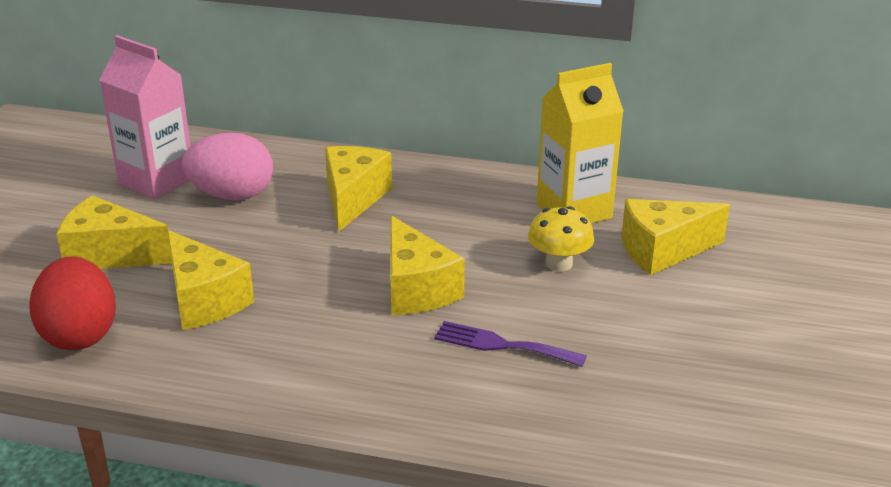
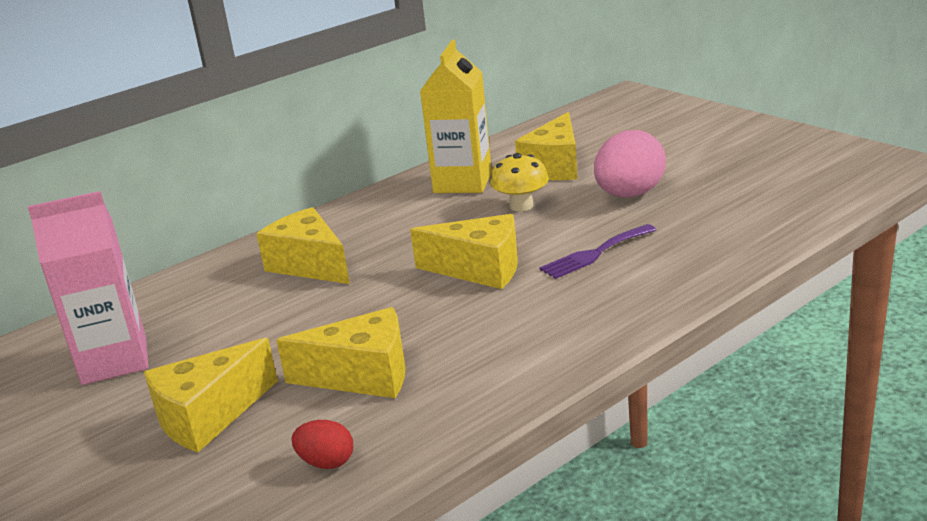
camera: 50 degrees left, 5 degrees down
red egg [29,256,116,350] -> red egg [292,420,353,469], size x0.50
pink egg [182,132,273,200] -> pink egg moved to [594,130,666,198]

